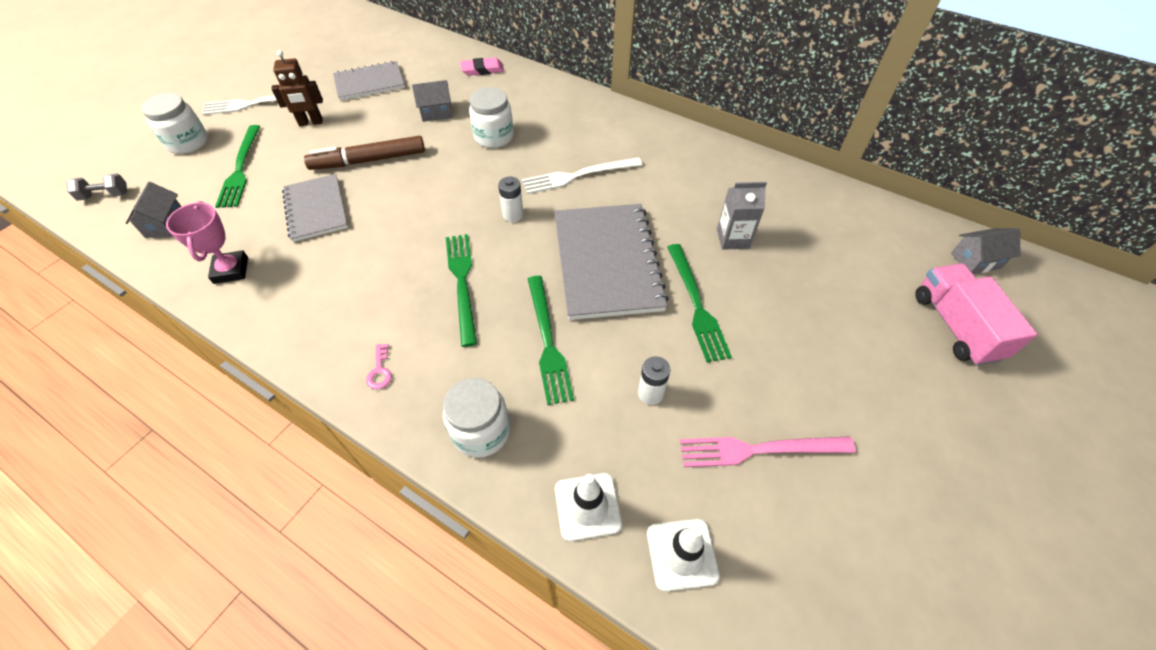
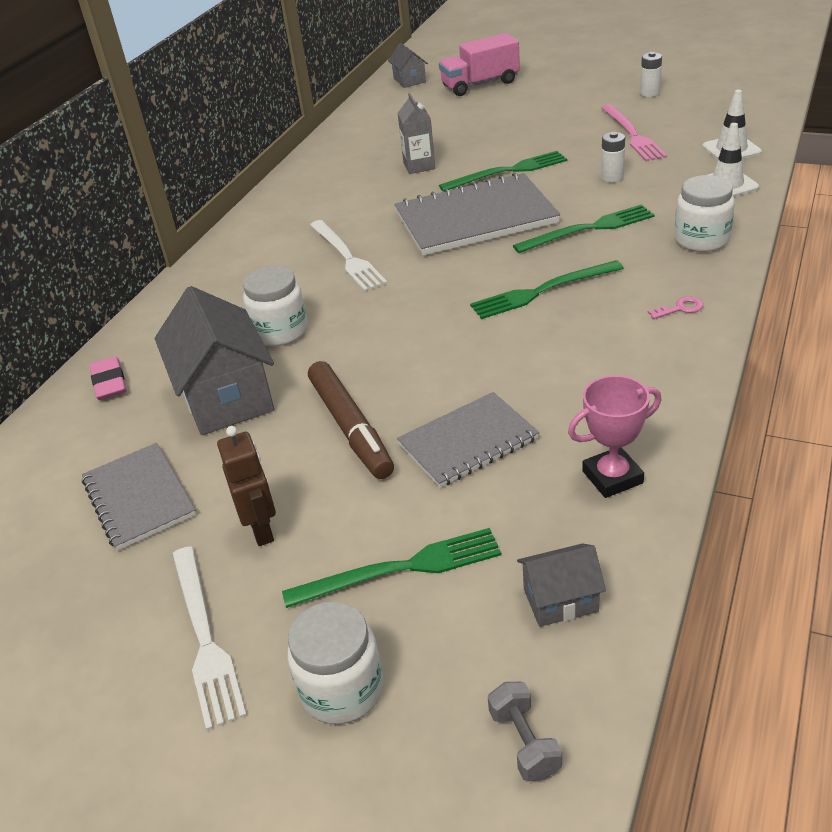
camera: 95 degrees left, 15 degrees down
grey house [412,80,452,122] -> grey house [155,286,274,435], size x1.97
white battery [498,177,524,222] -> white battery moved to [640,52,662,97]

